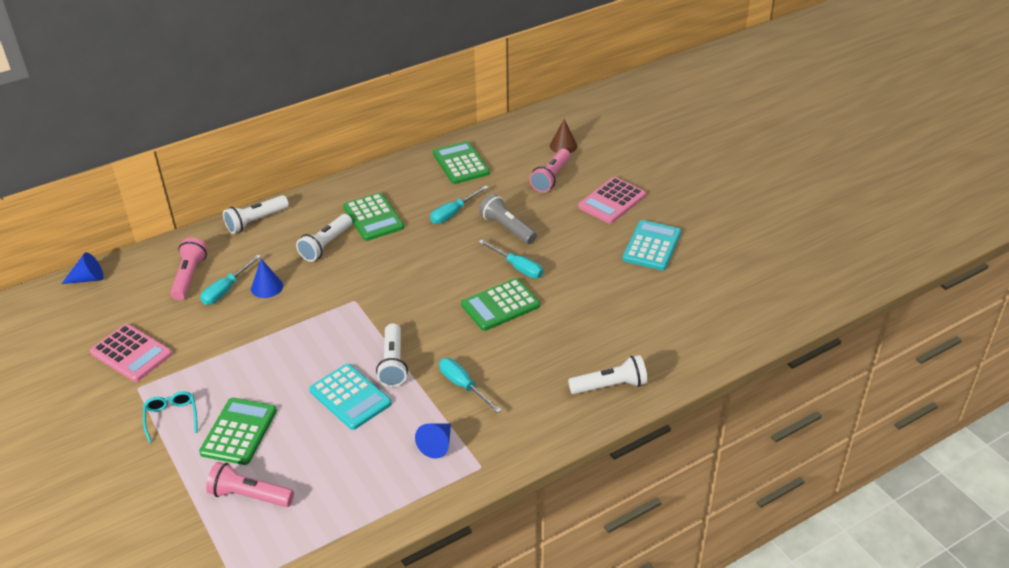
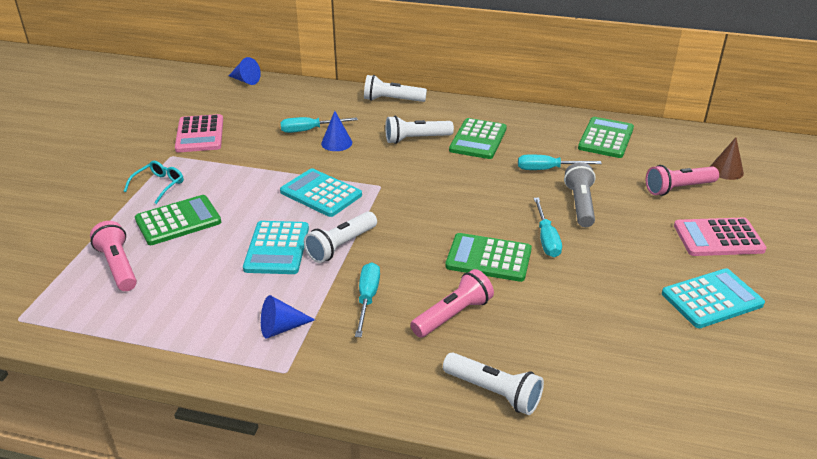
camera: 45 degrees right, 5 degrees down
pink flashlight [170,237,208,300] -> pink flashlight moved to [410,269,494,338]
none -> turquoise calculator [280,168,362,217]

